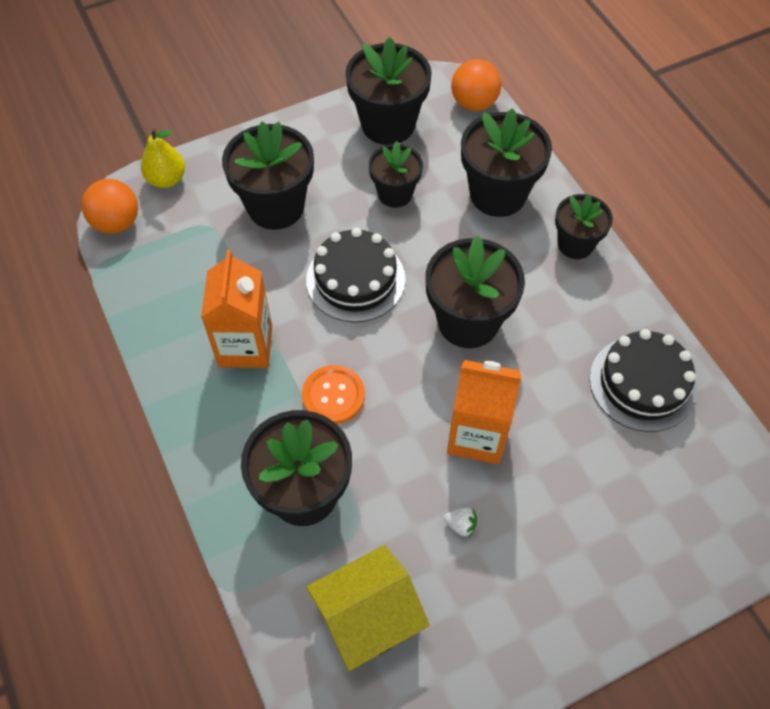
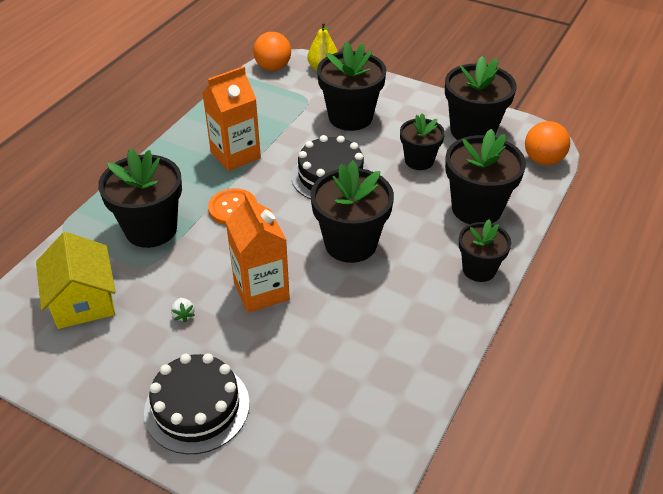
camera: 55 degrees right, 15 degrees down
yellow house [306,545,430,671] -> yellow house turned 45 degrees clockwise [36,232,116,329]
black cake [589,329,697,432] -> black cake moved to [144,353,250,454]

